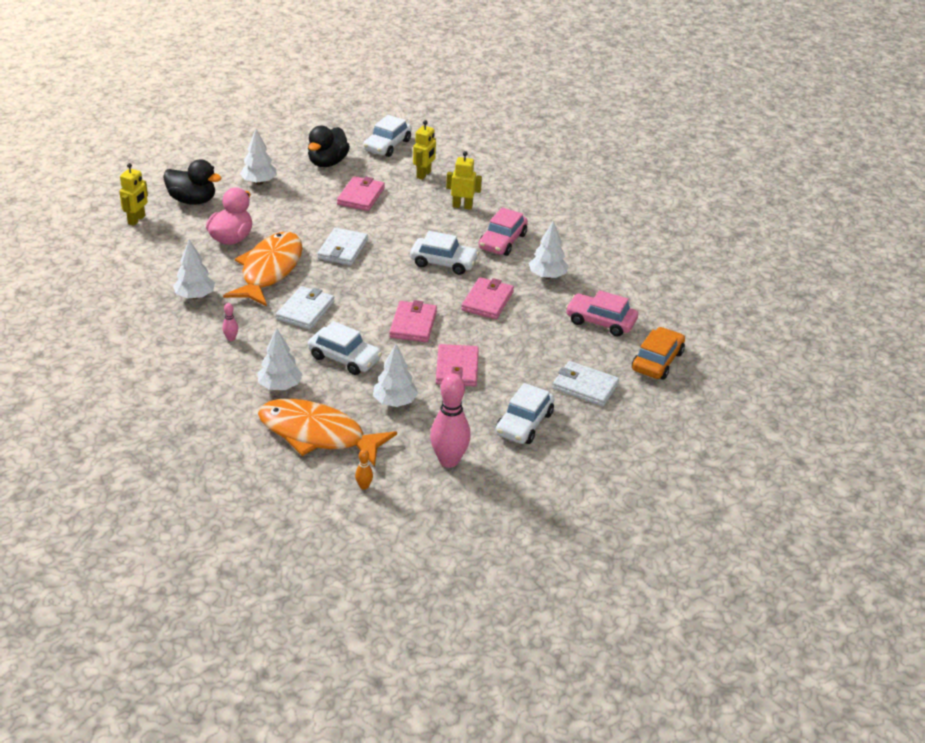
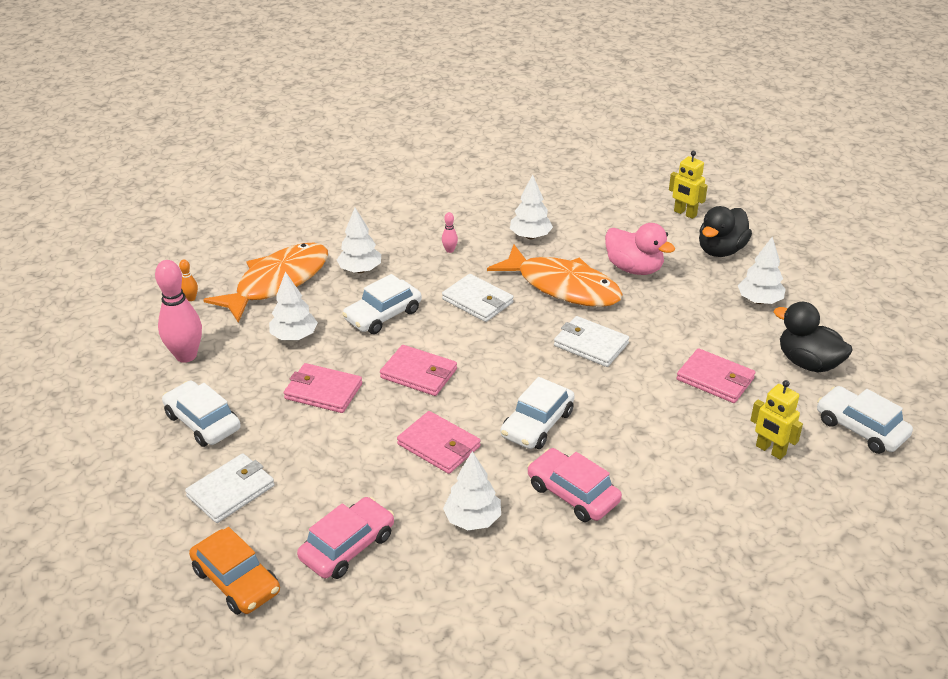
camera: 110 degrees right, 0 degrees up
yellow robot [446,151,482,210] -> none

